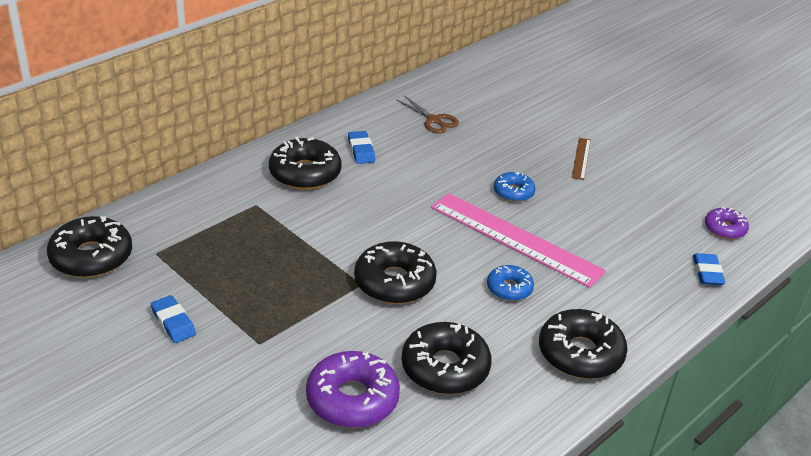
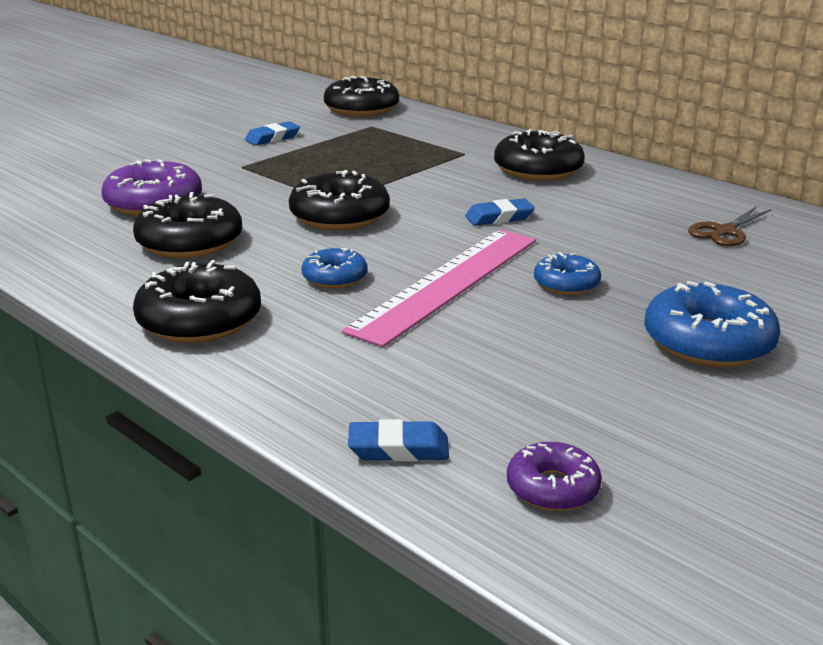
camera: 90 degrees right, 10 degrees down
blue eraser [348,131,375,164] -> blue eraser moved to [465,198,535,226]
brown ruler [572,138,591,180] -> blue donut [644,281,780,367]

